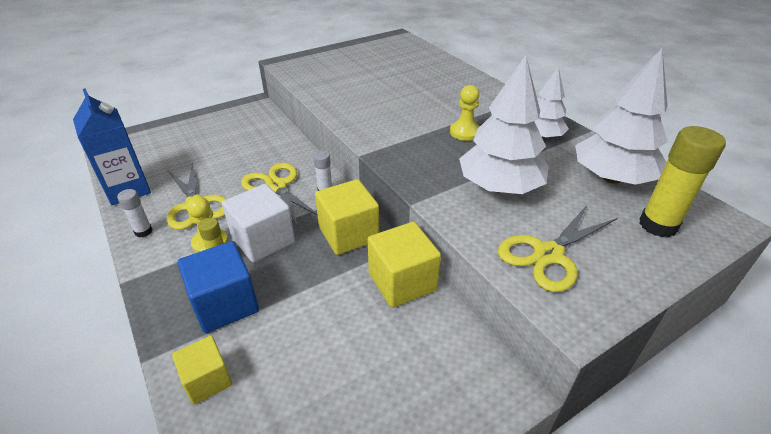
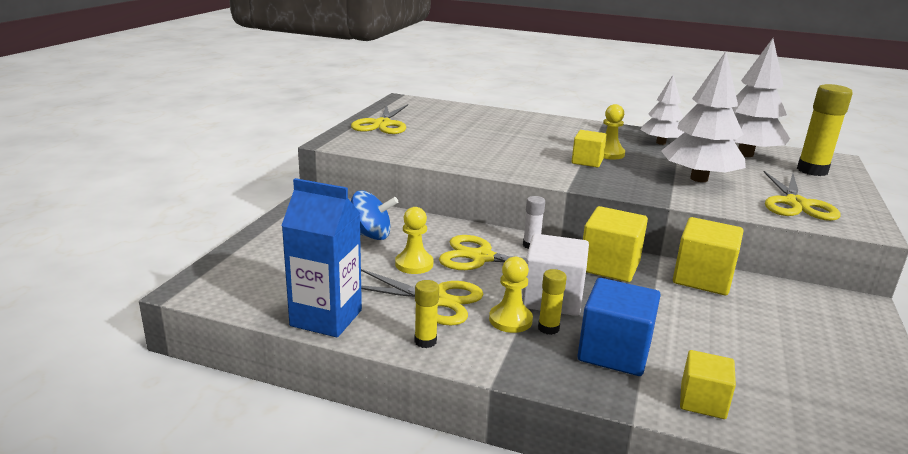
camera: 40 degrees left, 15 degrees down
white glue stick [117,189,153,238] -> yellow glue stick [414,280,439,348]
none -> yellow scissors [351,104,408,134]
none -> blue spinning top [351,190,398,240]
none -> yellow pawn [395,207,433,274]
none -> yellow cube [571,130,607,168]

